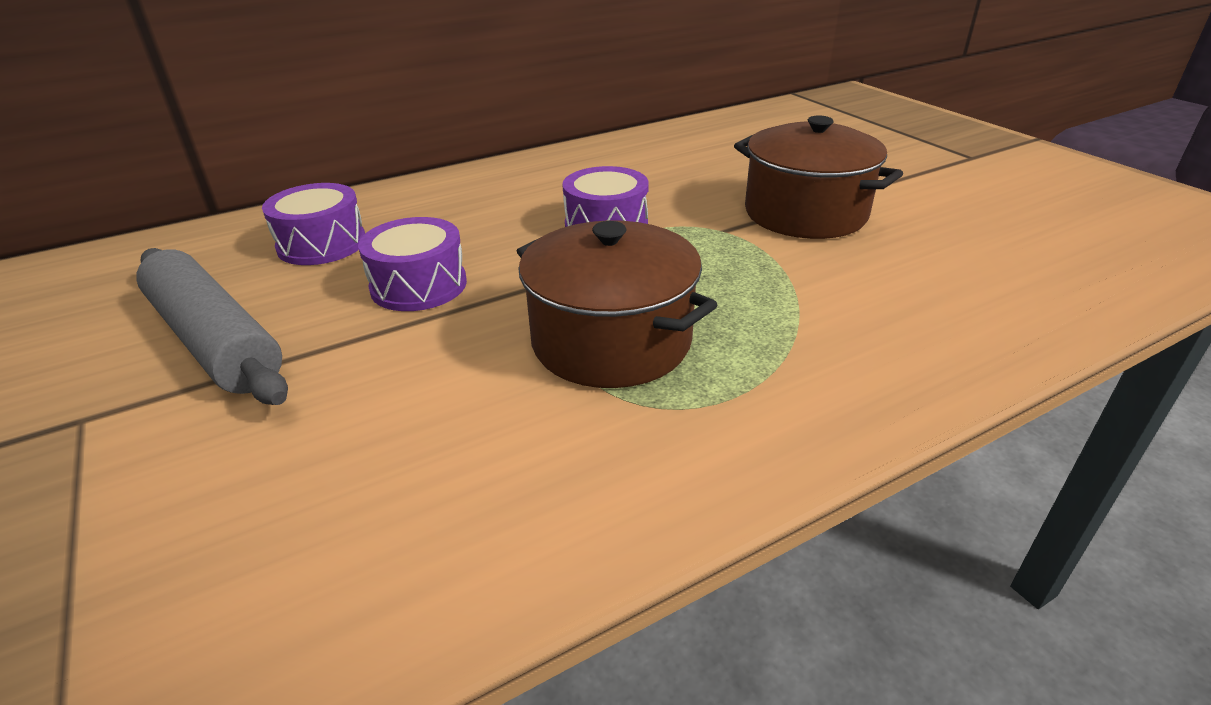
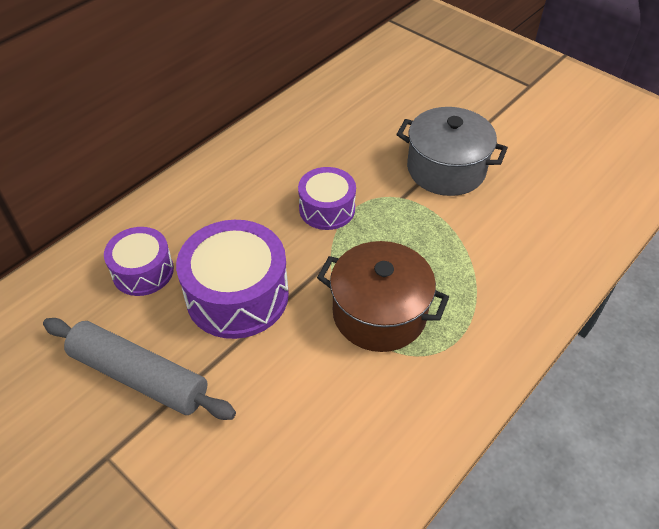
camera: 20 degrees left, 15 degrees up
purple drum [358,217,467,311] -> purple drum [176,220,289,339], size x1.64
brown pot [734,115,903,239] -> grey pot [396,107,508,196]

